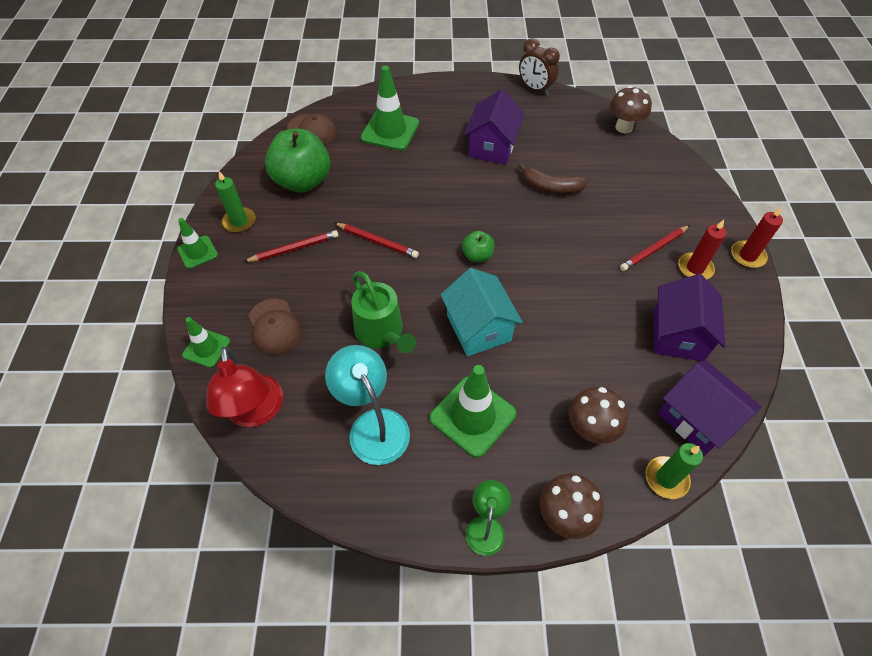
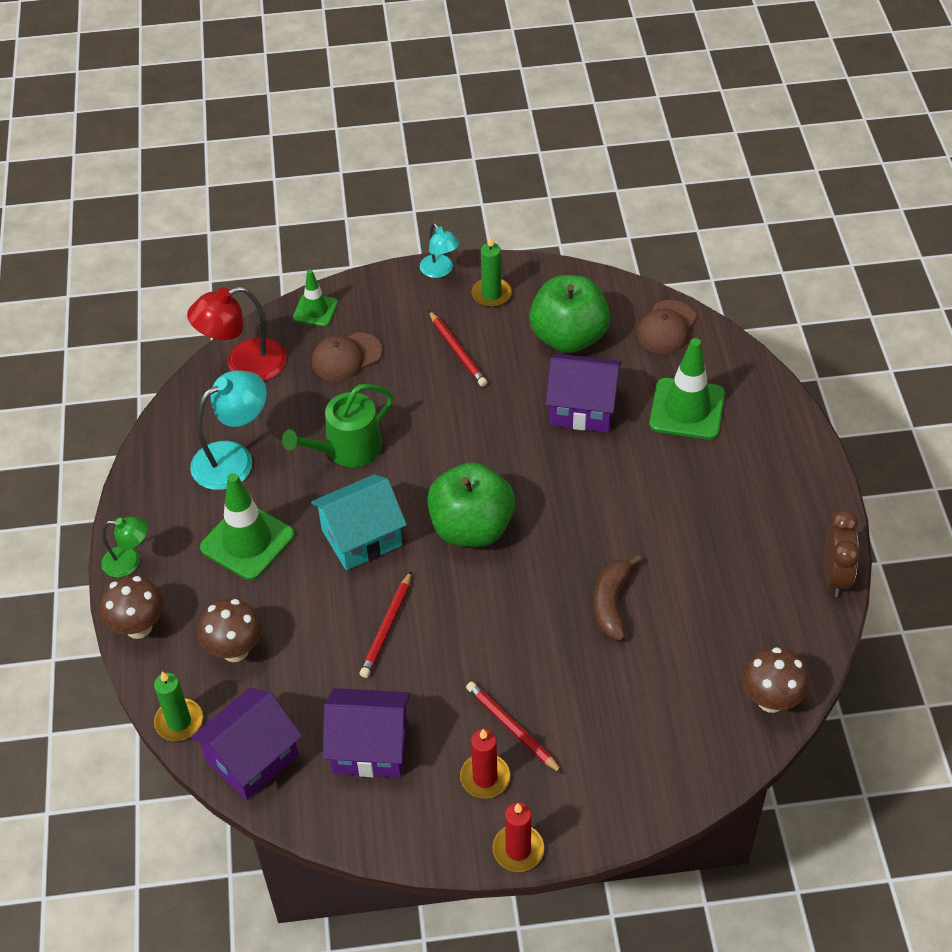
camera: 85 degrees right, 5 degrees down
green traffic cone [177,218,218,269] -> turquoise lamp [420,223,460,278]
red pencil [335,223,419,258] -> red pencil moved to [360,571,411,678]
green apple [462,231,494,263] -> green apple [427,462,515,547], size x2.08
purple house [464,89,525,165] -> purple house moved to [545,353,622,432]
brown clock [519,38,560,95] -> brown clock turned 150 degrees clockwise [824,510,860,597]

